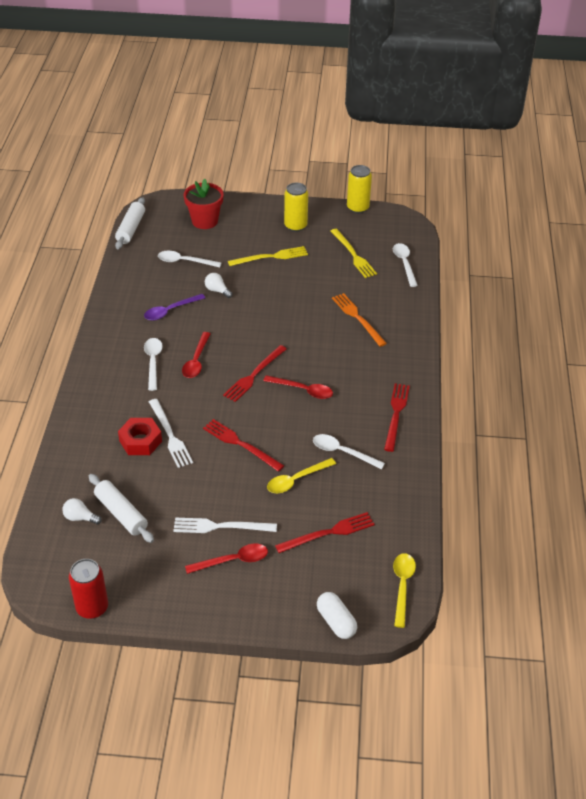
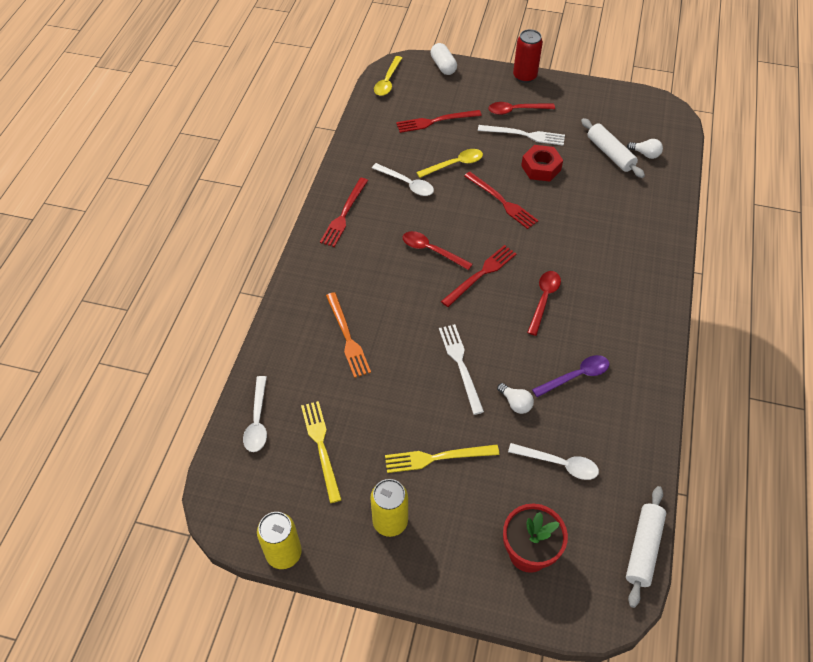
camera: 170 degrees left, 10 degrees up
red can [69,559,108,619] -> red can moved to [513,29,543,83]
red nut [118,418,162,455] -> red nut moved to [521,145,563,182]
white spoon [144,338,163,391] -> none
white fork [149,399,193,468] -> white fork moved to [439,324,484,415]

